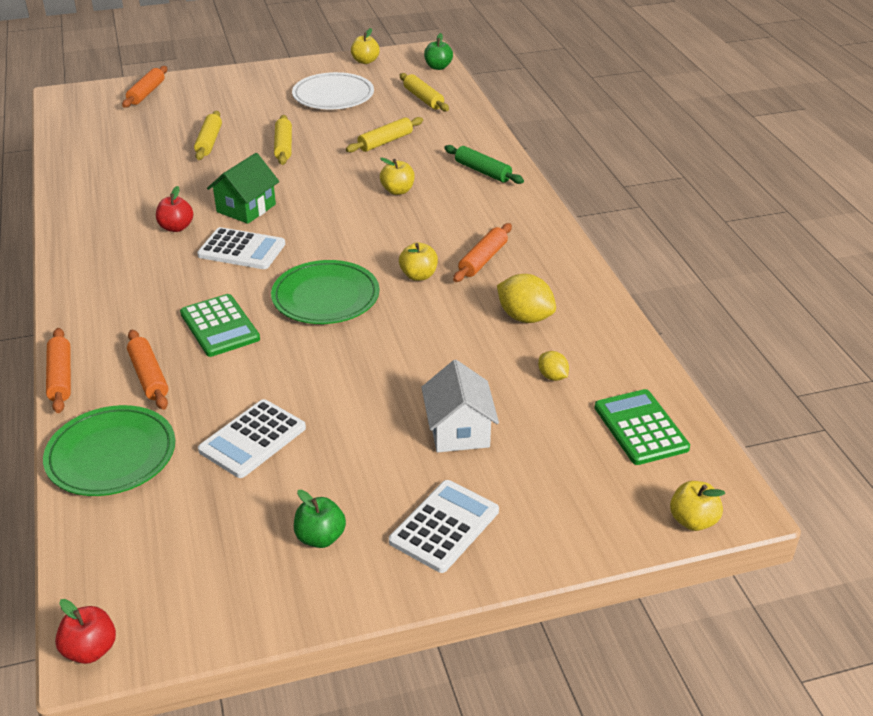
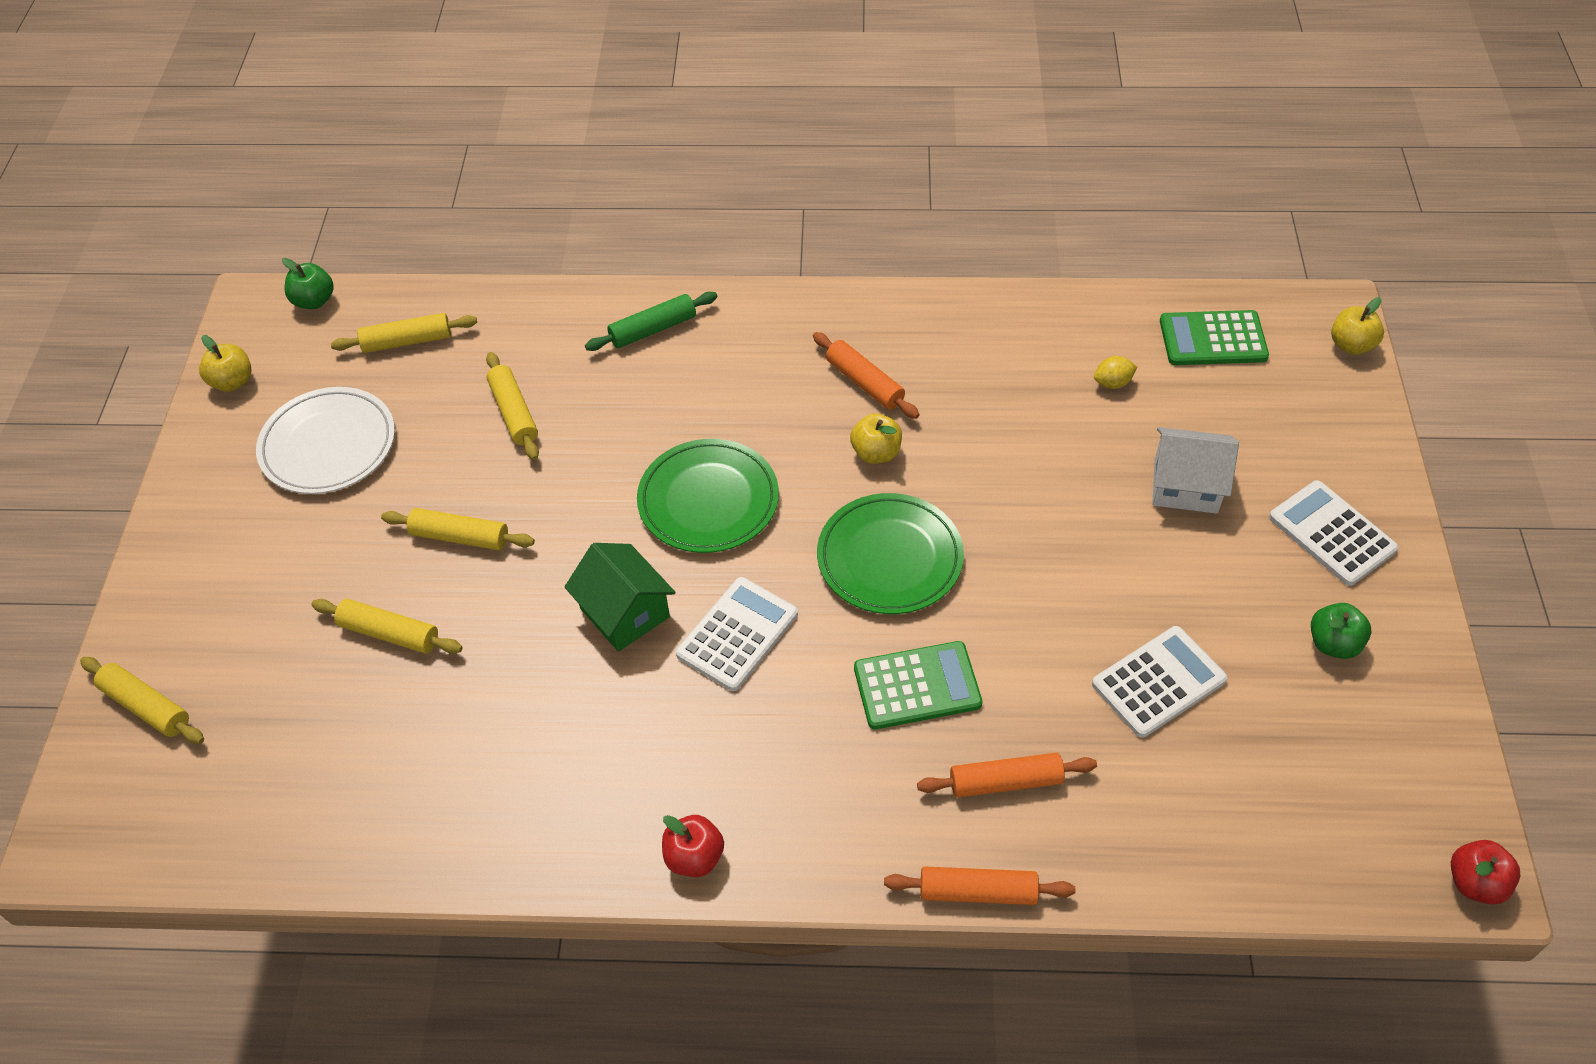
camera: 70 degrees left, 15 degrees up
green plate [43,405,175,496] -> green plate moved to [637,439,779,553]
orange rolling pin [122,66,167,108] -> yellow rolling pin [80,657,204,744]
red apple [156,186,193,232] -> red apple moved to [662,815,724,877]
white calculator [198,399,306,478] -> white calculator turned 90 degrees counterclockwise [1092,626,1227,738]
yellow apple [380,158,415,195] -> none
yellow lemon [497,274,556,323] -> none

